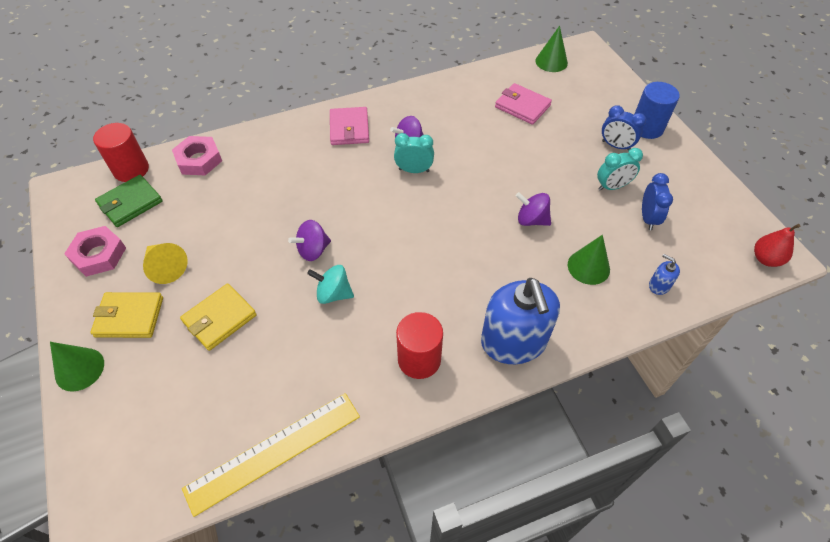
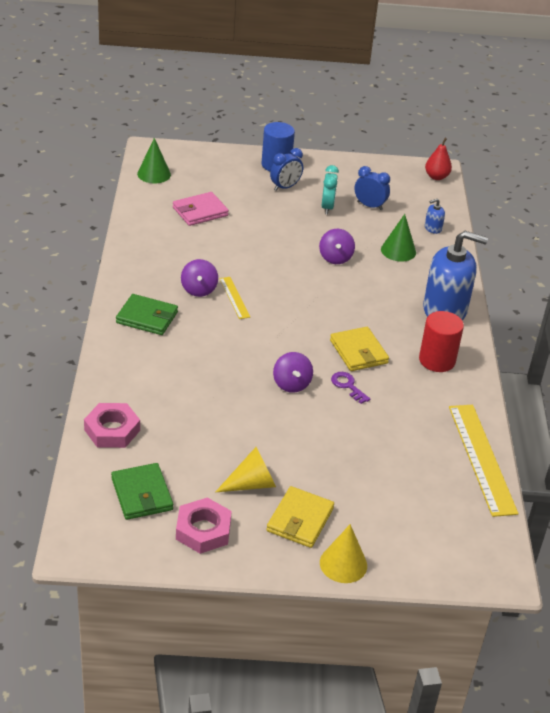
camera: 70 degrees left, 15 degrees down
green cone [50,342,104,392] -> yellow cone [320,524,367,583]
red cylinder [93,123,149,182] -> none
yellow wallet [180,284,257,351] -> yellow wallet moved to [330,327,389,371]
turquoise spinning top [307,265,354,304] -> purple key [331,372,370,404]
pink wallet [330,107,369,145] -> green wallet [116,294,178,335]
turquoise clock [394,133,434,173] -> yellow ruler [219,277,250,319]
purple spinning top [516,192,551,226] -> purple spinning top turned 45 degrees counterclockwise [319,229,355,264]

